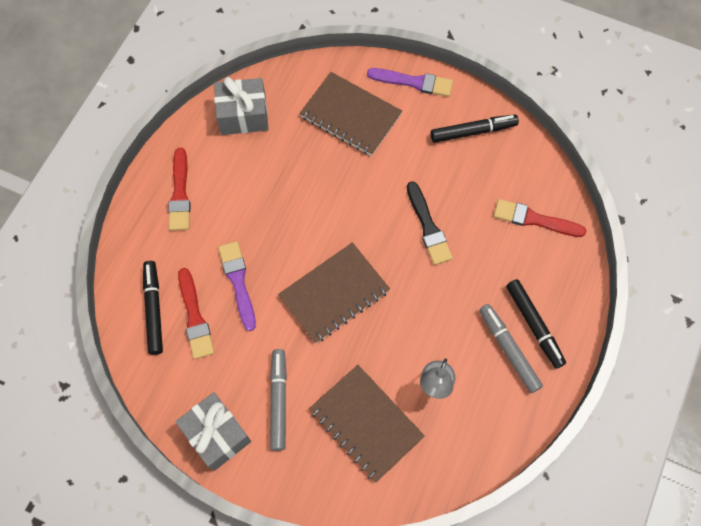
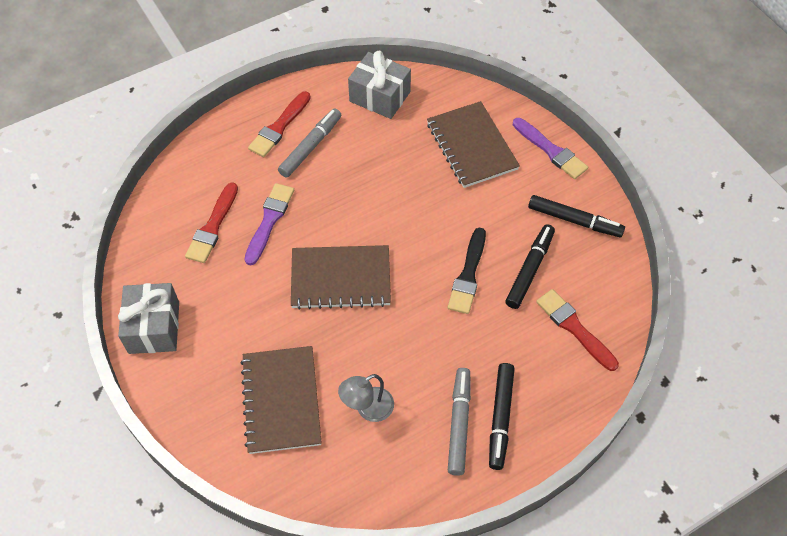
camera: 35 degrees right, 10 degrees down
black marker [143,261,163,355] -> black marker moved to [505,224,555,309]
grey marker [270,349,287,451] -> grey marker moved to [278,109,341,178]

